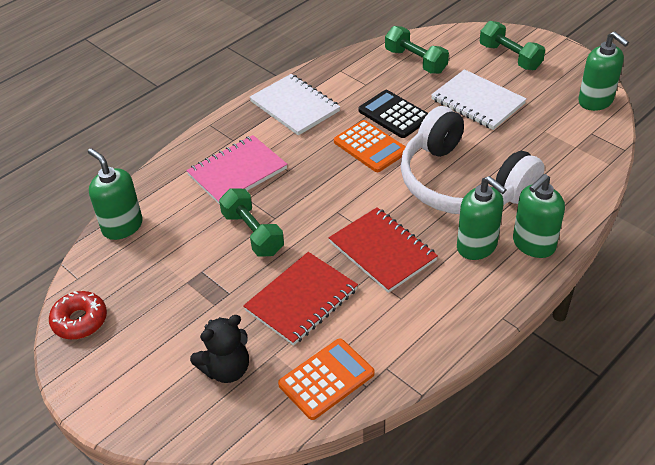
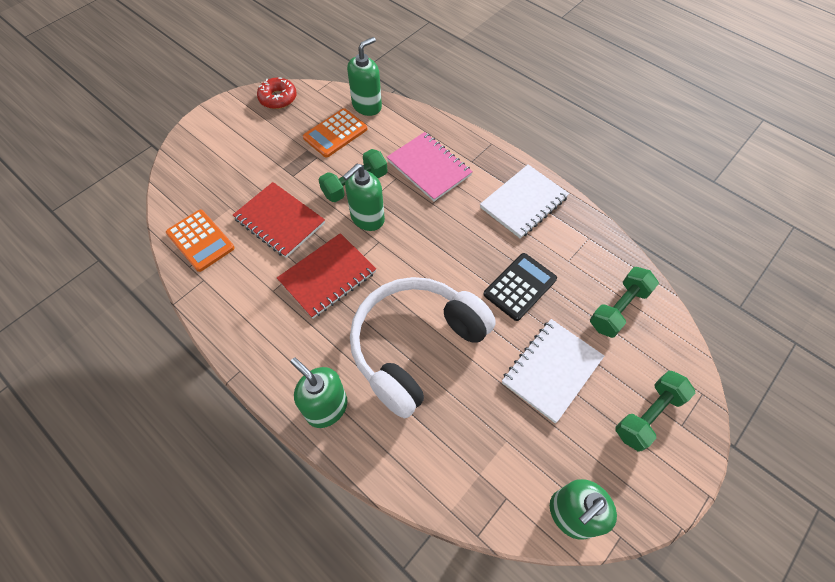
camera: 85 degrees right, 15 degrees up
black teddy bear [190,315,249,383] -> none
orange calculator [334,120,406,172] -> orange calculator moved to [303,108,367,158]
green soap dispenser [457,176,507,260] -> green soap dispenser moved to [343,164,385,231]

